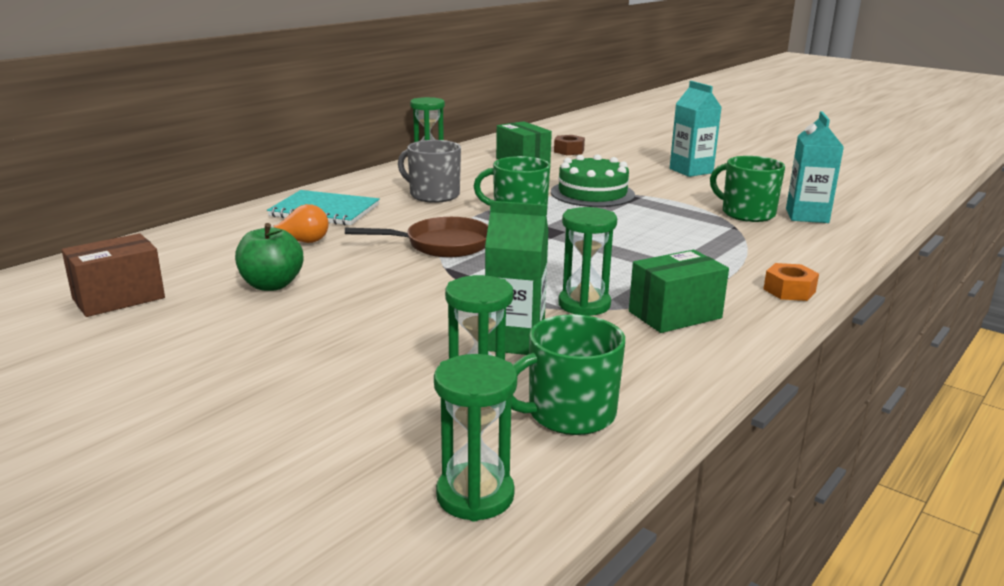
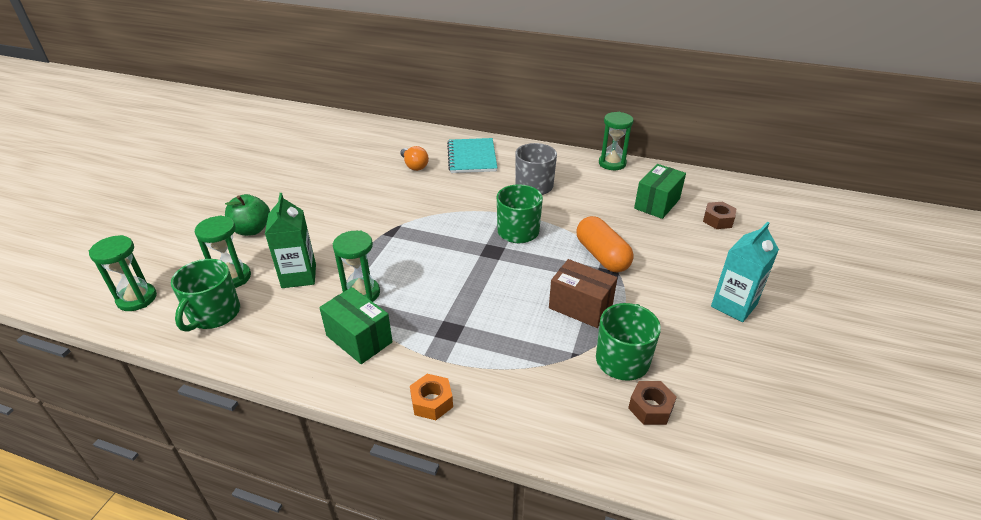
camera: 70 degrees right, 15 degrees up
brown box [62,233,165,317] -> brown box moved to [549,259,618,328]
green apple [235,223,303,291] -> green apple moved to [225,194,270,236]
brown pan [345,217,488,257] -> none
green mug [511,314,625,435] -> green mug turned 120 degrees counterclockwise [171,259,240,332]
green cake [551,154,635,207] -> orange capsule [576,216,634,272]
turquoise carton [786,111,844,223] -> brown nut [628,381,677,425]

